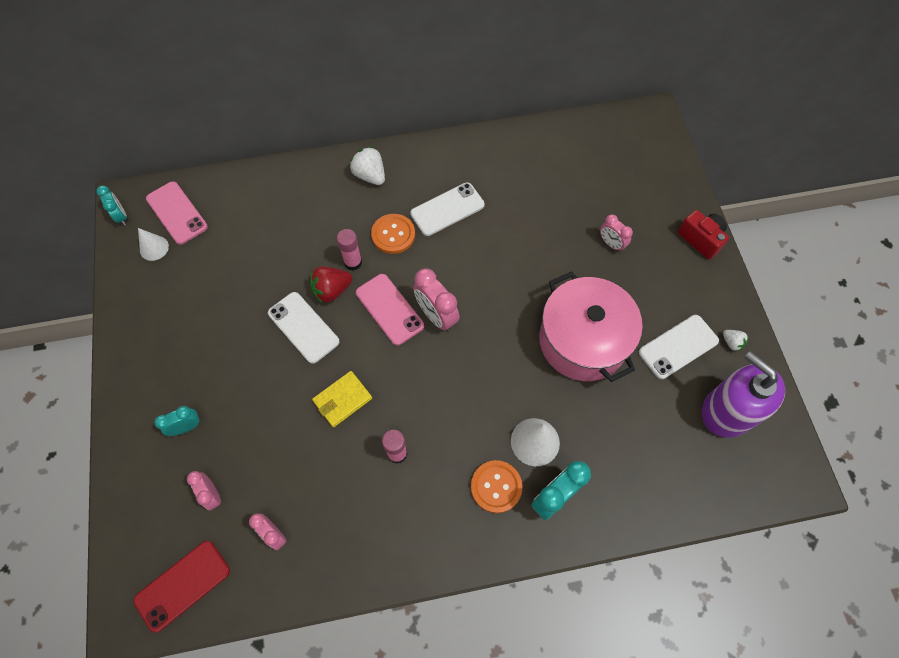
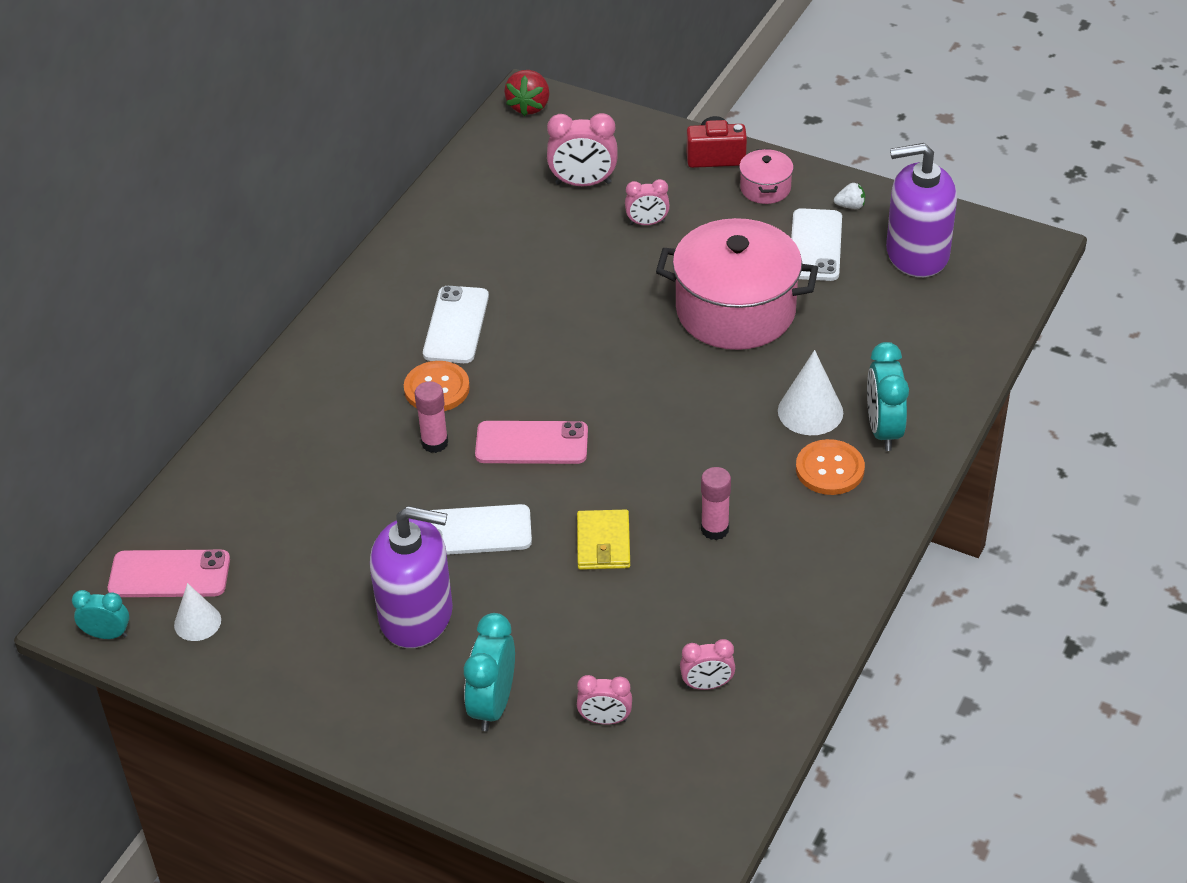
camera: 50 degrees left, 20 degrees down
red phone [134,541,230,633] -> none
turquoise clock [155,406,200,436] -> turquoise clock [464,613,515,731], size x1.62
red strawberry [310,266,352,303] -> red strawberry moved to [504,70,549,116]
white strawberry [350,146,385,185] -> none
pink clock [413,268,460,331] -> pink clock moved to [547,113,618,186]
none -> purple soap dispenser [370,506,453,648]
none -> pink pot [739,149,794,204]

